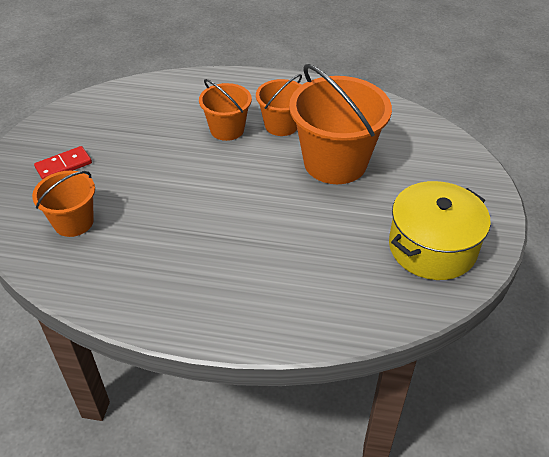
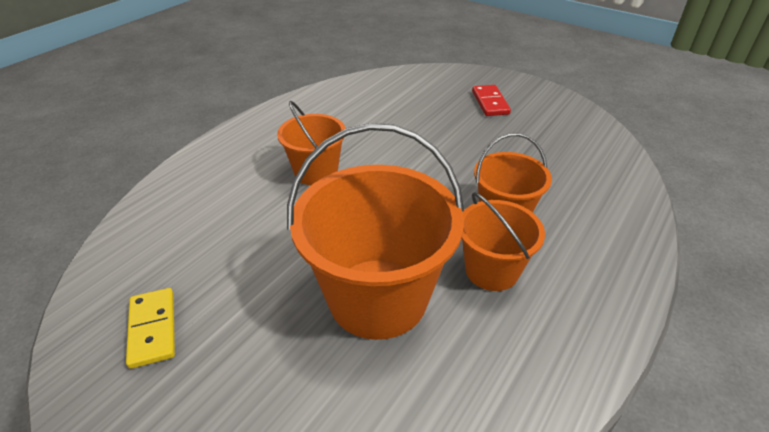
camera: 115 degrees right, 5 degrees down
orange bucket [32,171,95,237] -> orange bucket moved to [277,101,346,185]
yellow pot [389,181,491,280] -> yellow domino [126,288,175,369]

